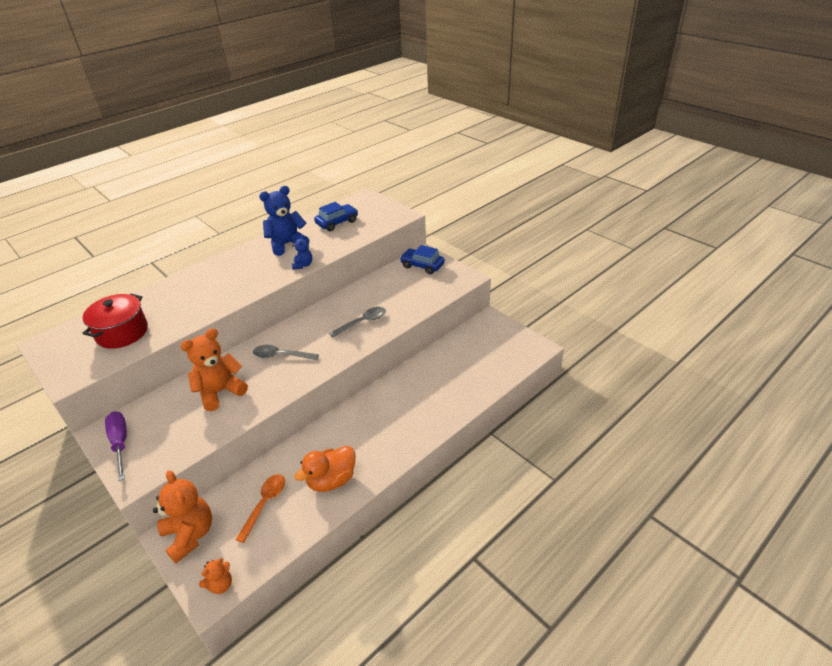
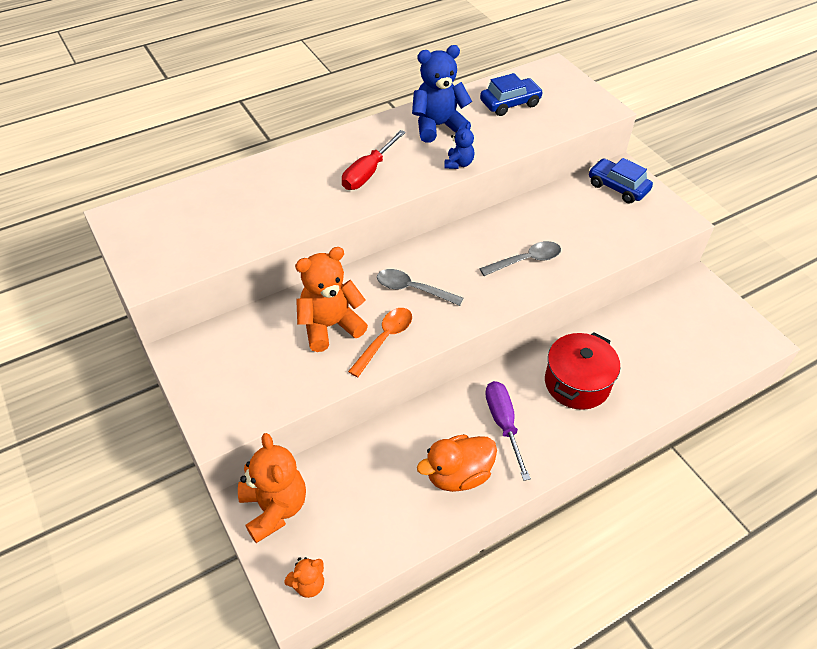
camera: 10 degrees right, 10 degrees up
red pot [83,294,148,349] -> red pot moved to [545,332,620,410]
purple screwdriver [105,411,127,481] -> purple screwdriver moved to [485,381,531,481]
orange spoon [236,474,285,543] -> orange spoon moved to [348,308,412,377]
none -> red screwdriver [342,130,406,190]

